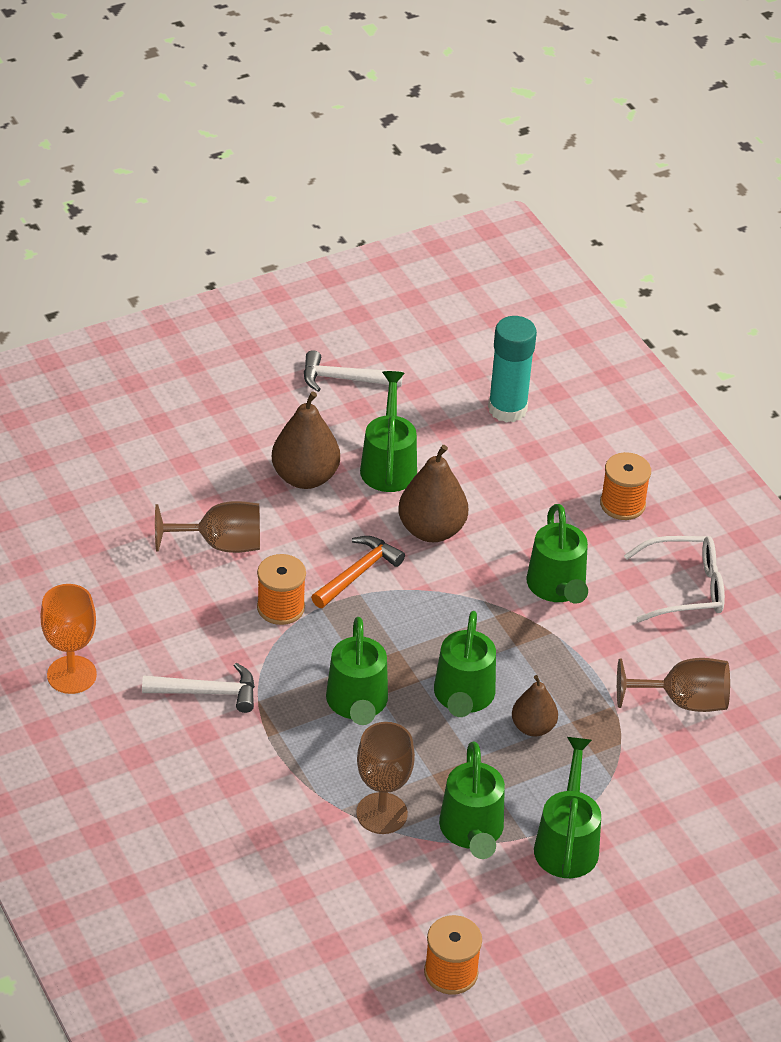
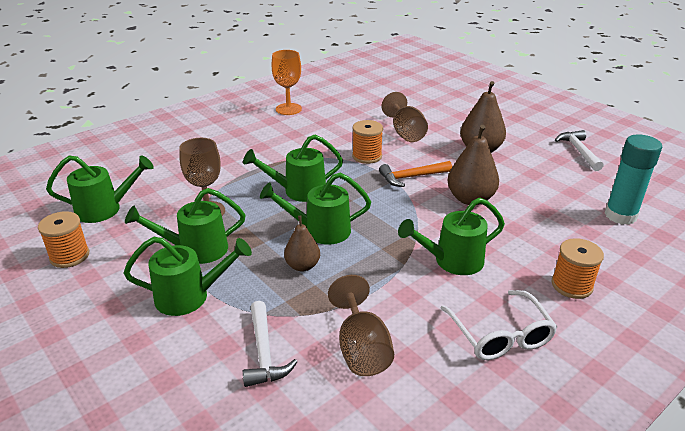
camera: 80 degrees right, 10 degrees down
white hammer [142,663,255,713] -> white hammer moved to [243,301,297,387]
orange hammer [311,536,405,608] -> orange hammer turned 135 degrees clockwise [379,161,452,187]
green watering can [360,371,417,492] -> green watering can moved to [46,155,154,223]

